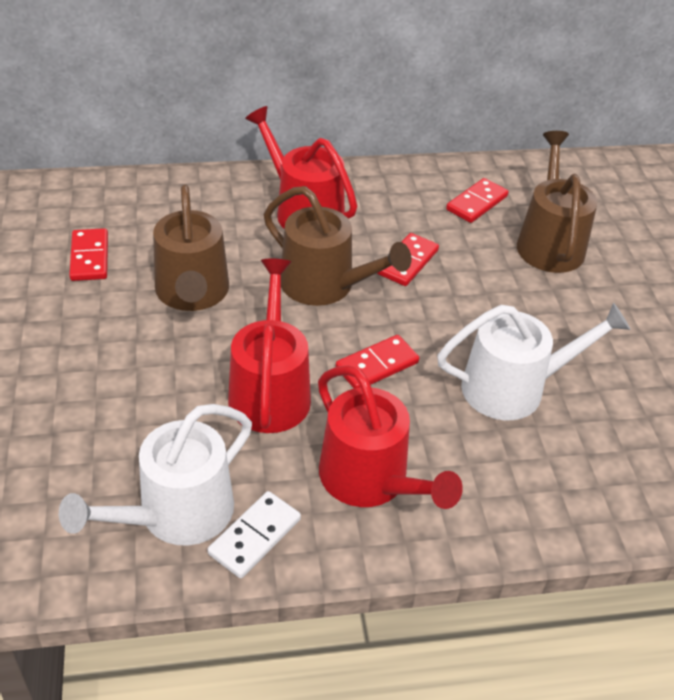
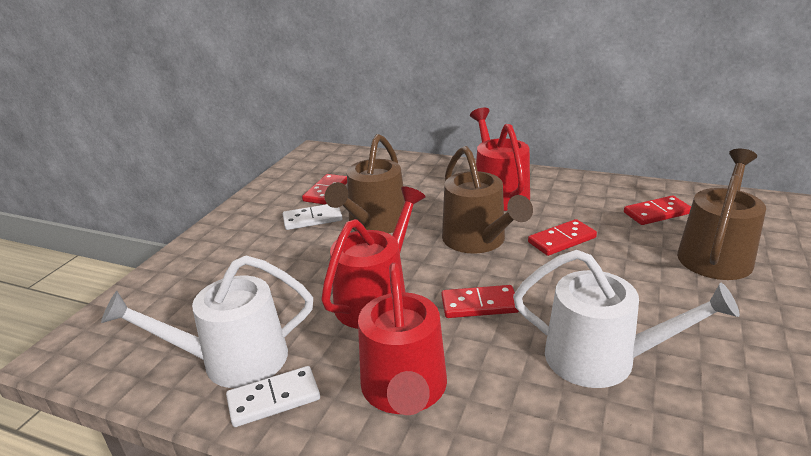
camera: 35 degrees right, 15 degrees down
none -> white domino [283,204,342,230]

